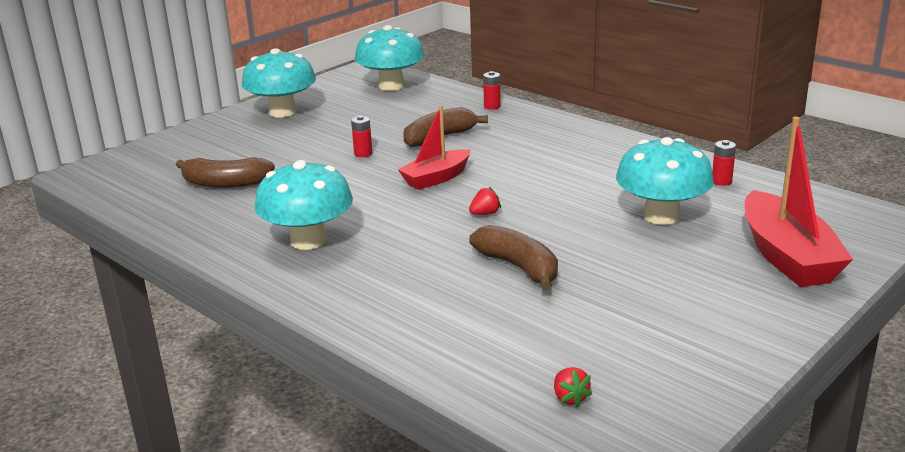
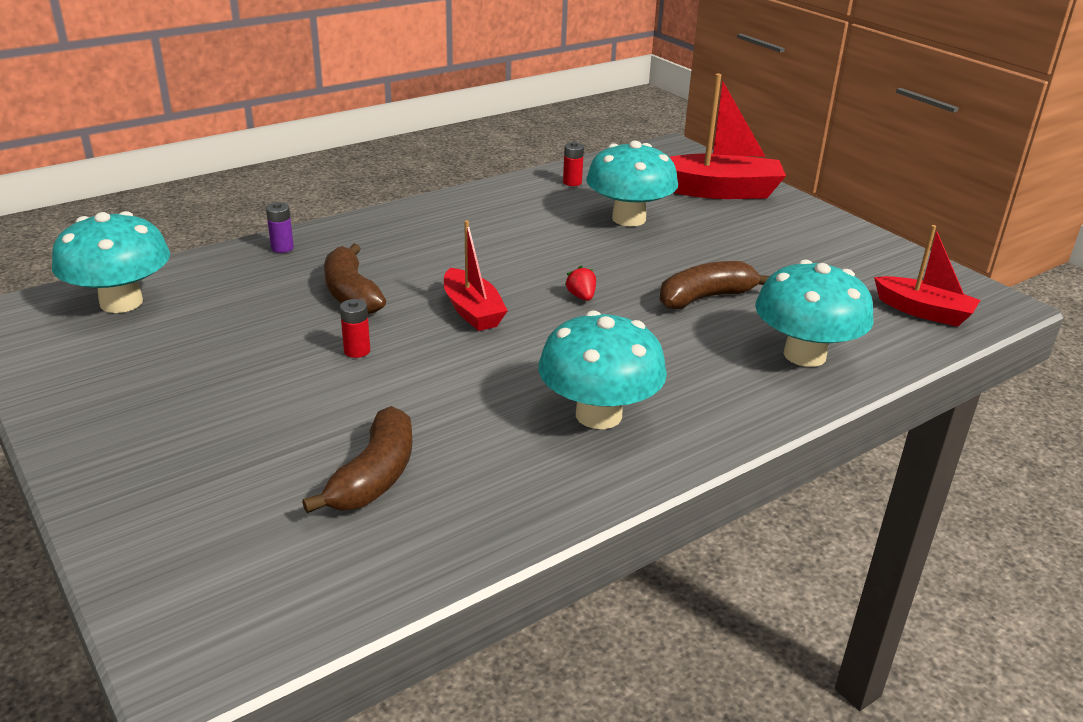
camera: 80 degrees left, 5 degrees up
turquoise mushroom [242,48,316,117] -> turquoise mushroom moved to [755,260,874,367]
red battery [483,71,501,110] -> purple battery [266,202,294,253]
red strawberry [554,367,592,407] -> red boat [874,225,980,327]

